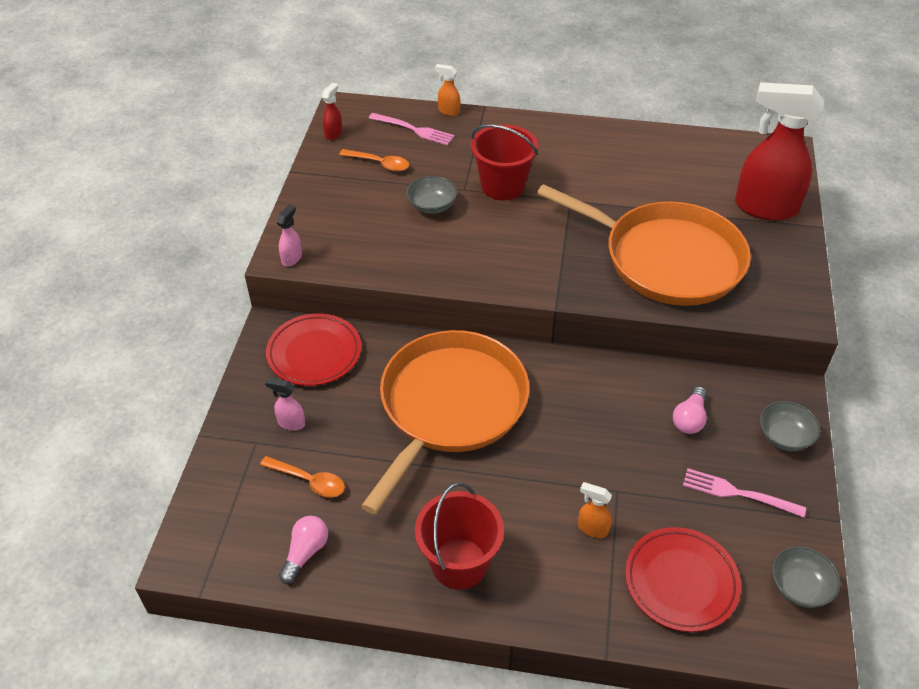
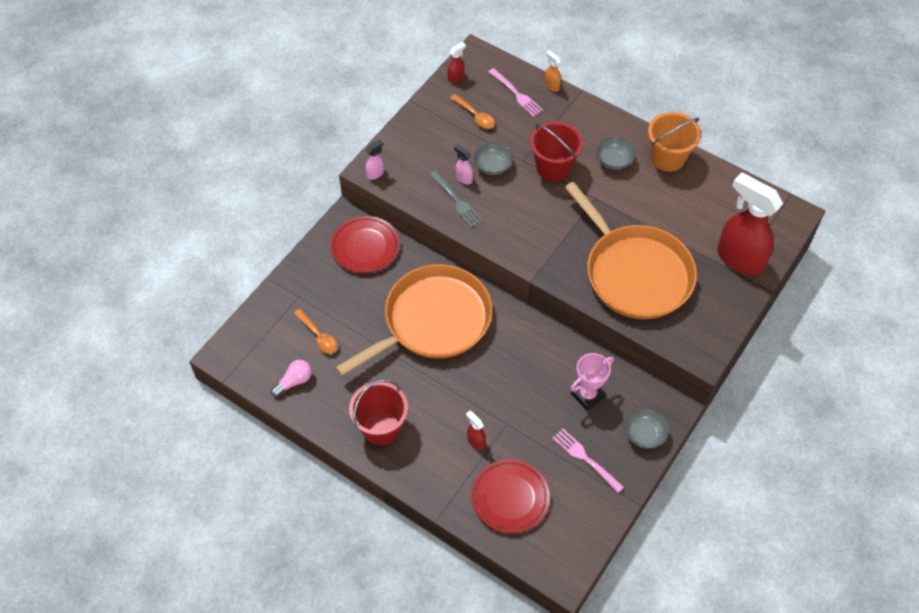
camera: 25 degrees right, 10 degrees up
pink spray bottle [265,378,305,430] -> pink spray bottle moved to [454,144,473,185]
orange spray bottle [578,482,612,538] -> red spray bottle [466,411,486,450]
pink light bulb [673,387,707,434] -> pink trophy [570,353,614,410]
grey bowl [772,546,840,608] -> grey bowl moved to [596,137,636,170]
none -> grey fork [430,170,483,228]
none -> orange bucket [648,112,701,172]

